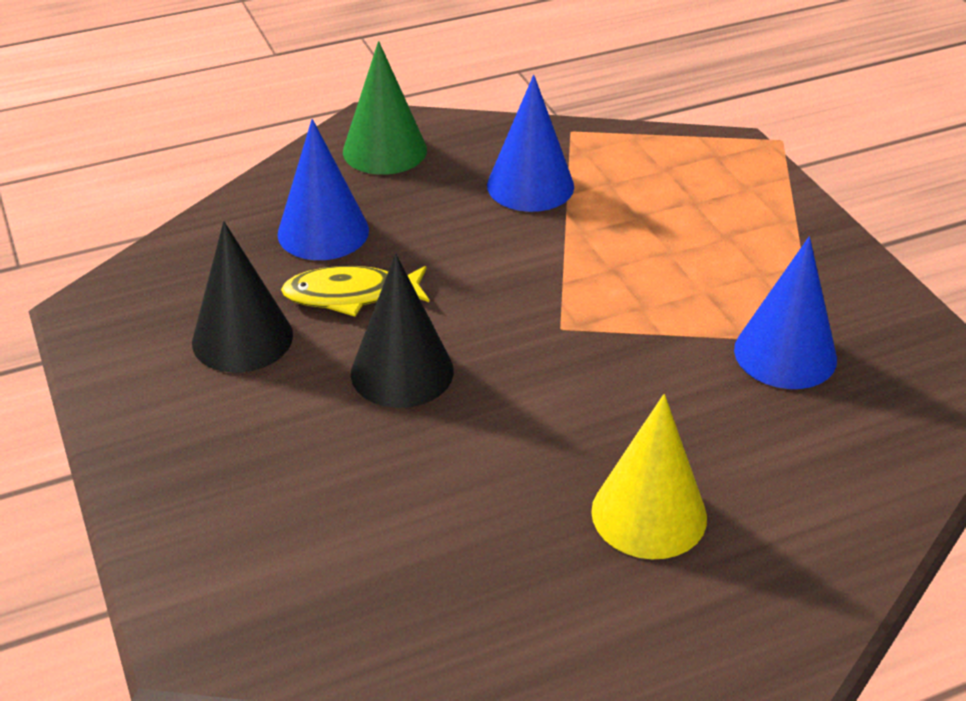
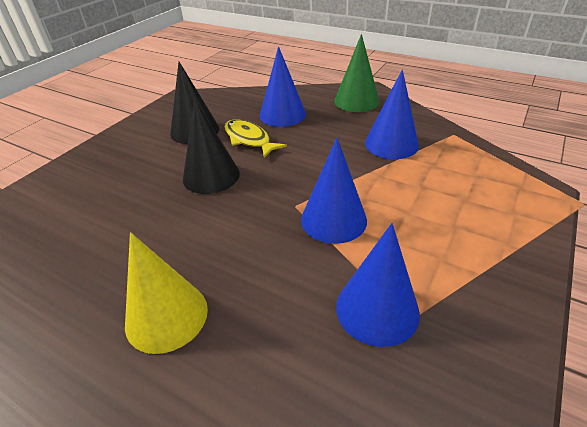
camera: 55 degrees right, 0 degrees up
none -> blue cone [301,138,367,244]

